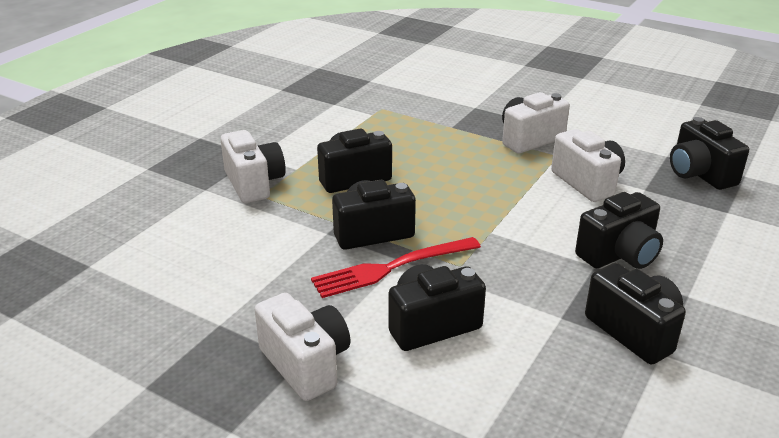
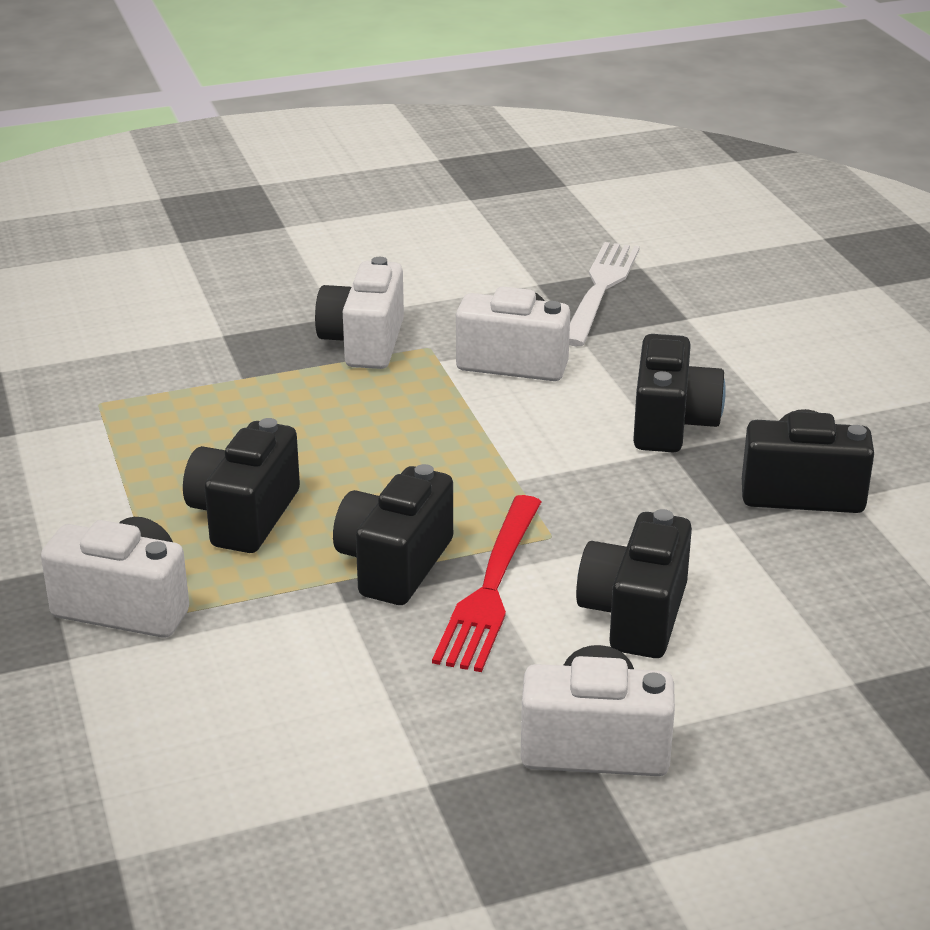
camera: 50 degrees left, 0 degrees up
black camera [670,117,749,190] -> white fork [569,242,640,346]

